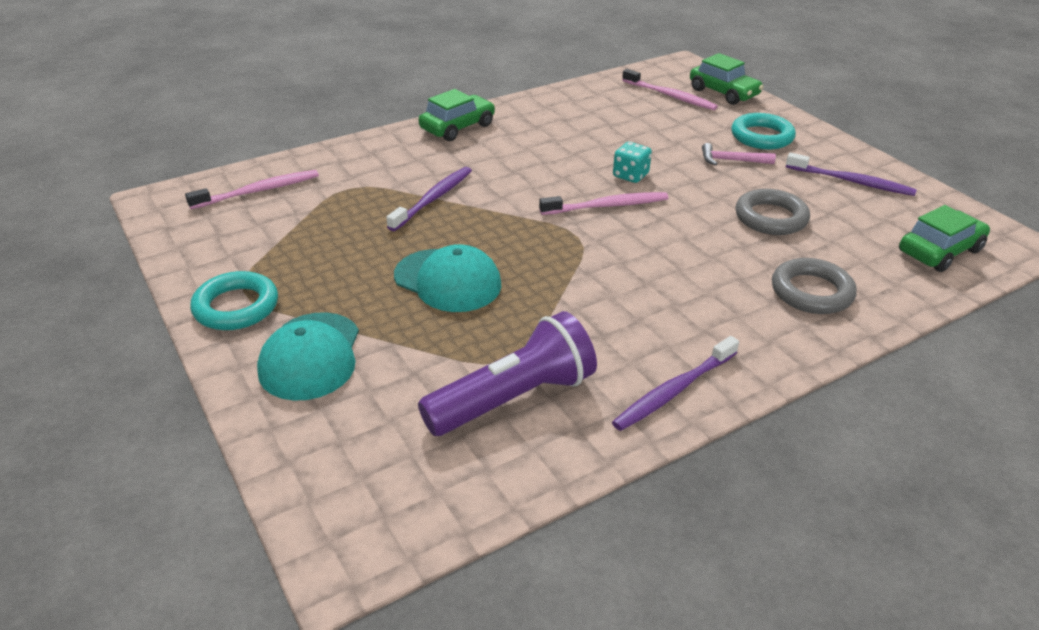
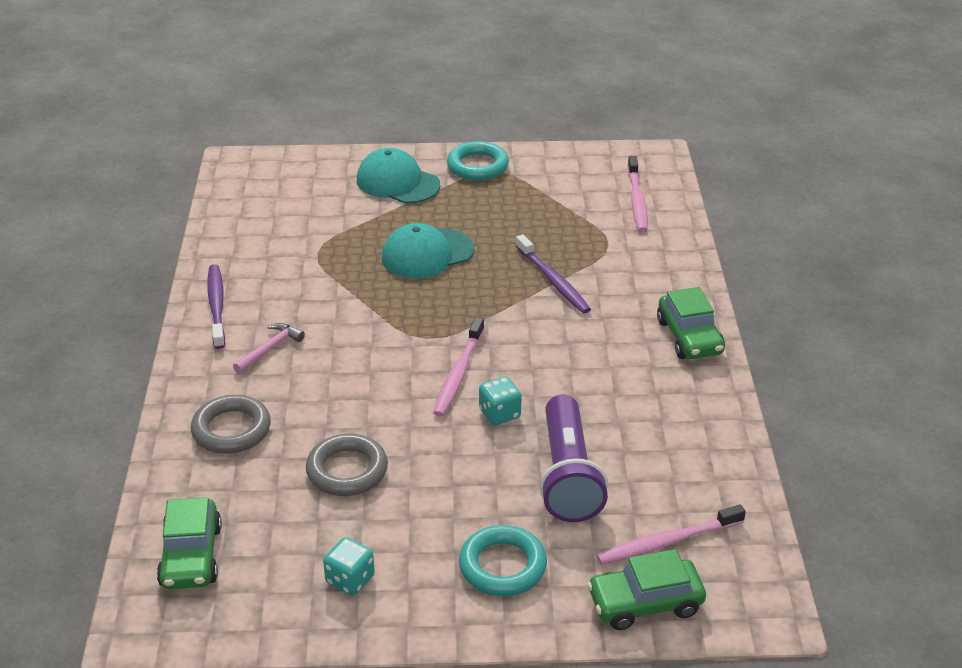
camera: 120 degrees right, 0 degrees up
purple flashlight [418,311,597,436] -> purple flashlight moved to [540,394,608,522]
pink hammer [702,143,776,165] -> pink hammer moved to [233,323,305,374]
purple toothbrush [786,153,917,196] -> turquoise dice [323,537,375,596]

